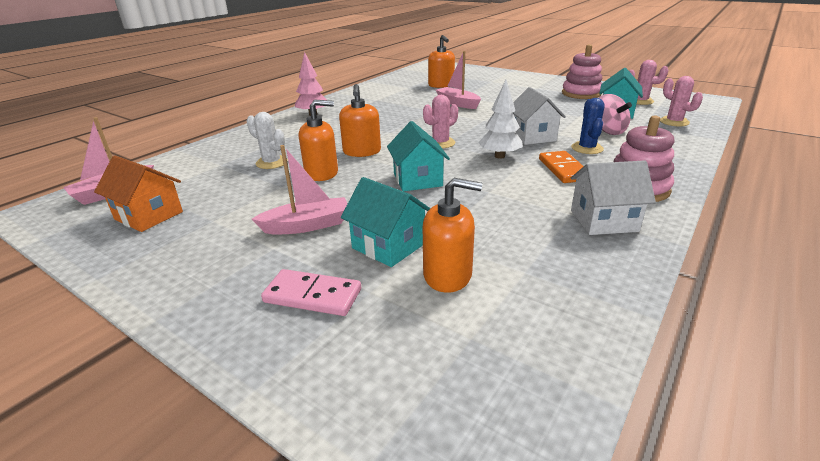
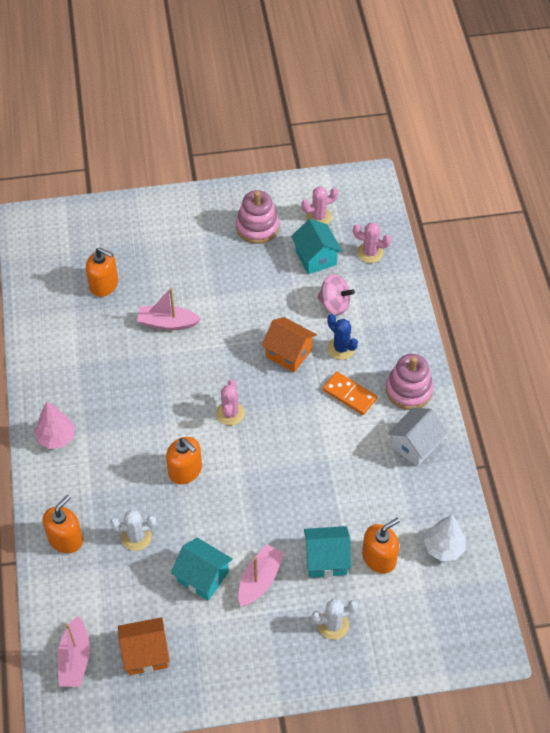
camera: 45 degrees left, 25 degrees up
pink domino [261,269,361,316] -> white cactus [311,599,358,640]
orange soap dispenser [299,99,338,181] -> orange soap dispenser moved to [43,495,83,553]
turquoise house [387,121,450,191] -> turquoise house moved to [171,538,233,601]
white tree [478,80,523,159] -> white tree moved to [424,515,466,561]
white house [512,87,566,145] -> orange house [261,317,317,372]

